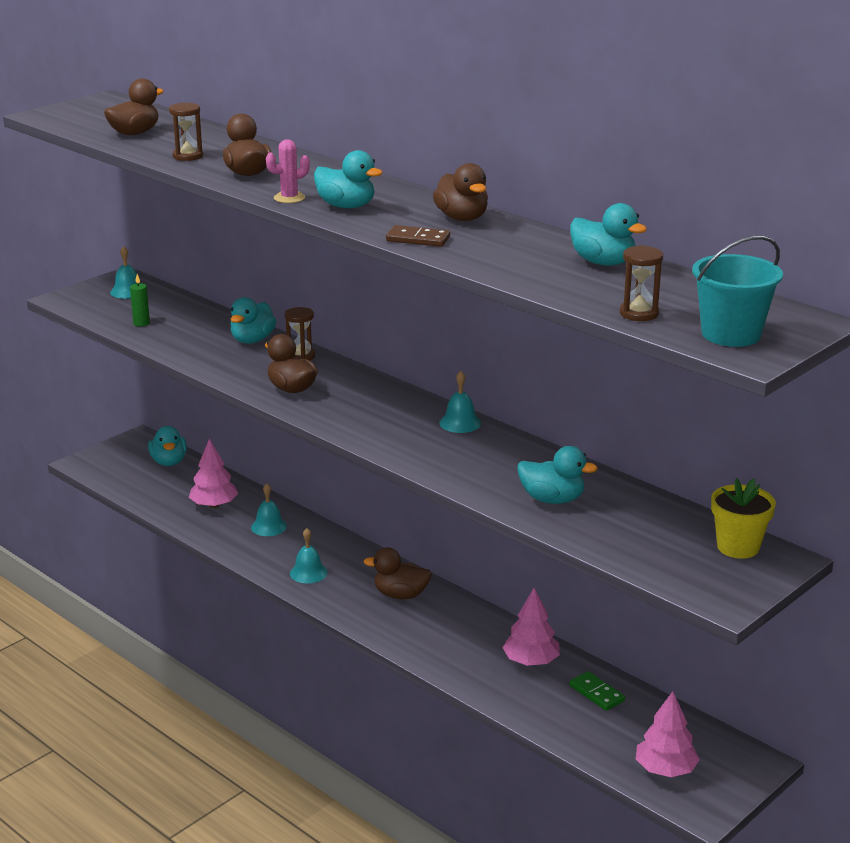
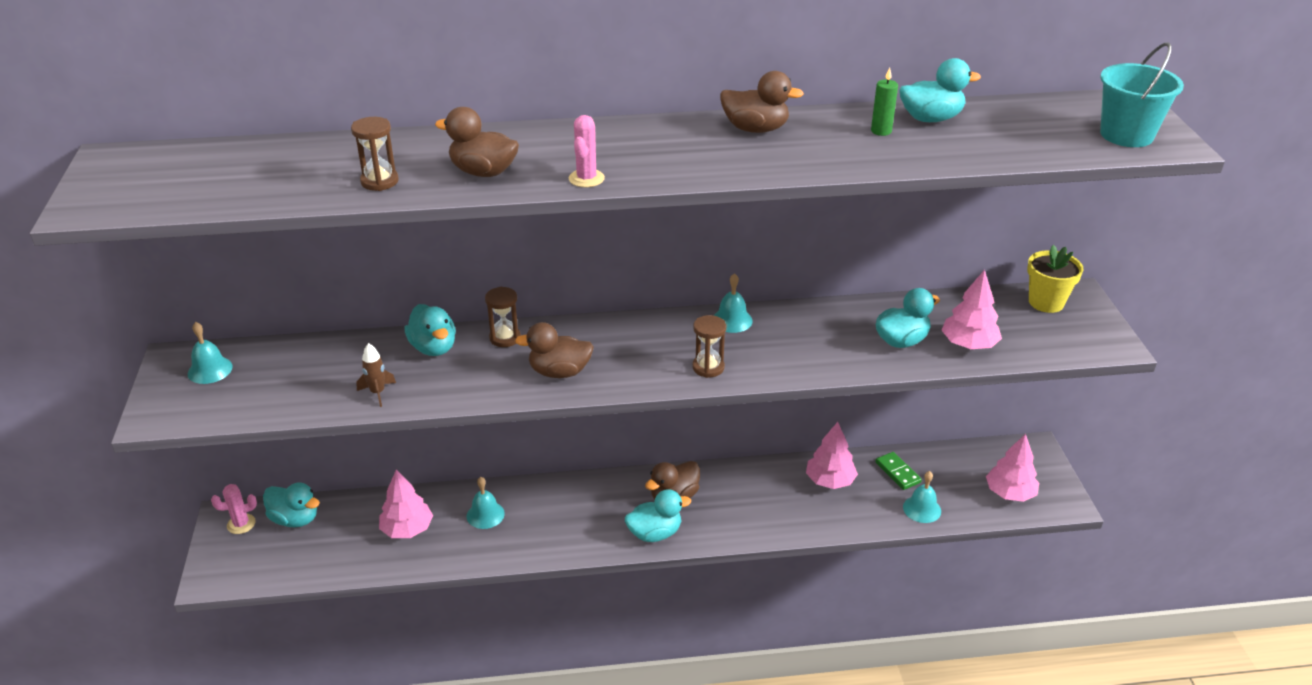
camera: 50 degrees left, 10 degrees up
brown duck [104,78,164,135] -> none
green candle [130,274,150,327] -> green candle moved to [871,68,898,136]
turquoise bell [290,528,328,584] -> turquoise bell moved to [903,471,941,523]
turquoise duck [314,150,383,208] -> turquoise duck moved to [625,489,691,542]
brown domino [386,225,450,247] -> none
green domino [569,671,625,711] -> green domino turned 60 degrees clockwise [875,452,922,490]
brown hourglass [620,245,663,321] -> brown hourglass moved to [692,315,726,378]
none -> pink cactus [211,484,257,534]
none -> brown rocket [356,343,396,407]
none -> pink tree [941,270,1002,349]

